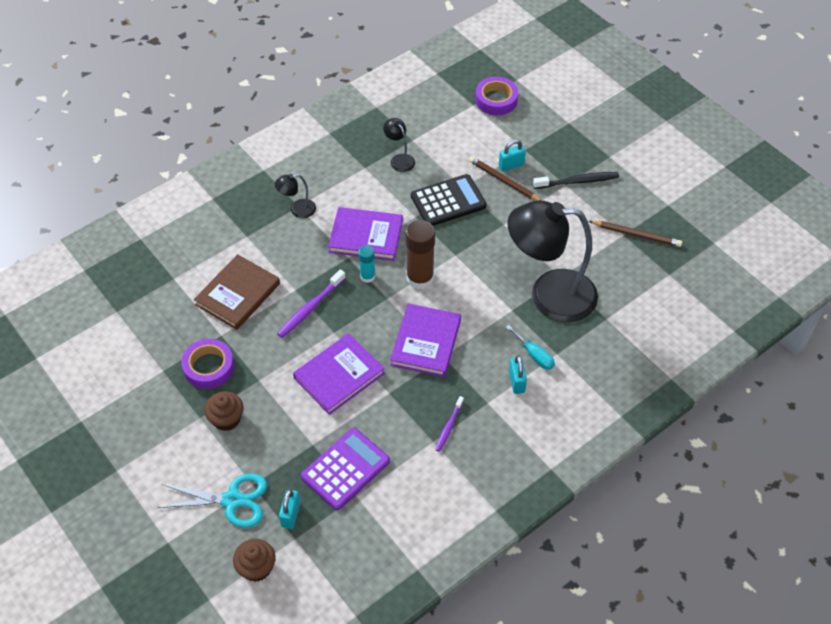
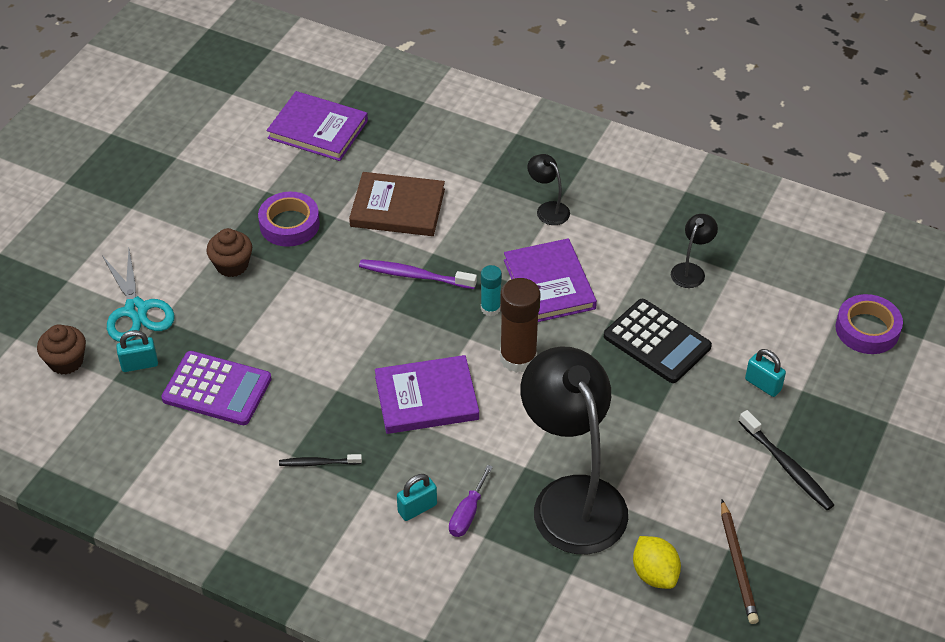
camera: 65 degrees right, 5 degrees down
purple book [293,333,385,415] -> purple book moved to [267,91,368,161]
purple toothbrush [435,396,464,452] -> black toothbrush [279,454,362,467]
brown pencil [469,156,541,201] -> none
turquoise screwdriver [506,325,555,370] -> purple screwdriver [449,465,493,537]
none -> yellow lemon [633,536,681,589]

